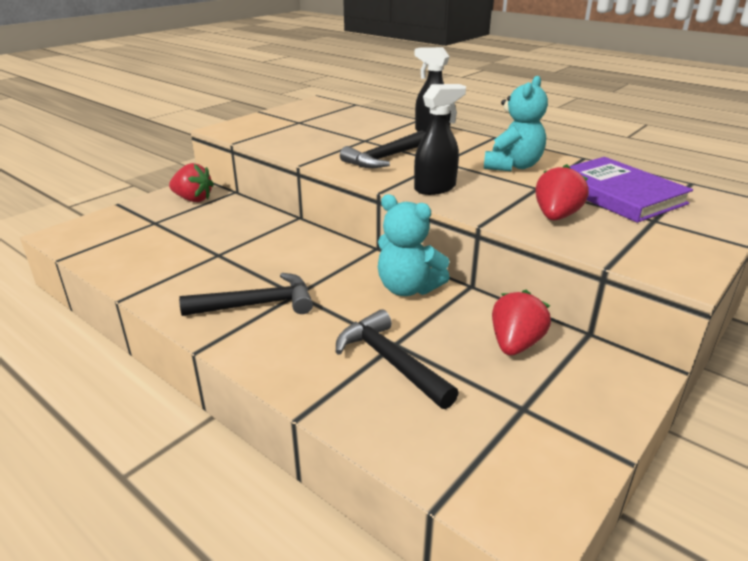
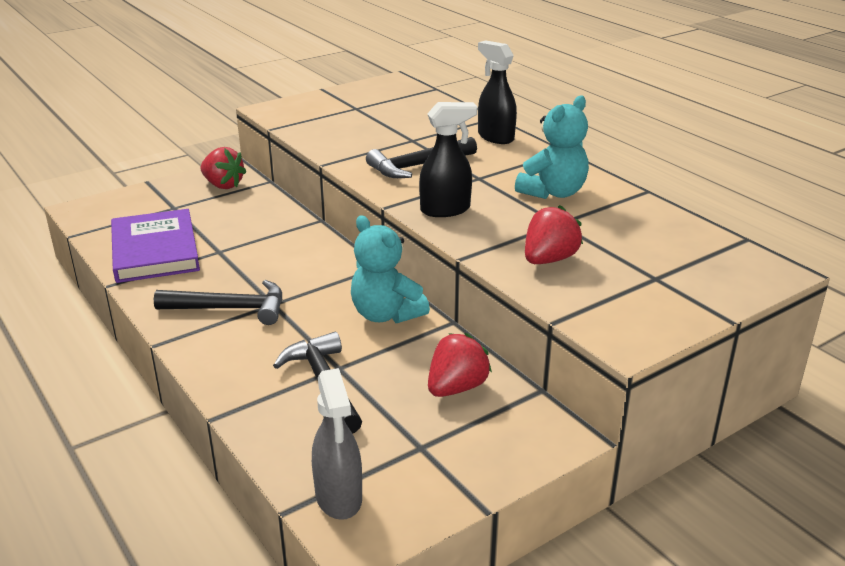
camera: 15 degrees right, 0 degrees up
purple book [570,157,693,223] -> purple book moved to [111,209,200,283]
none -> grey spray bottle [312,368,362,520]

